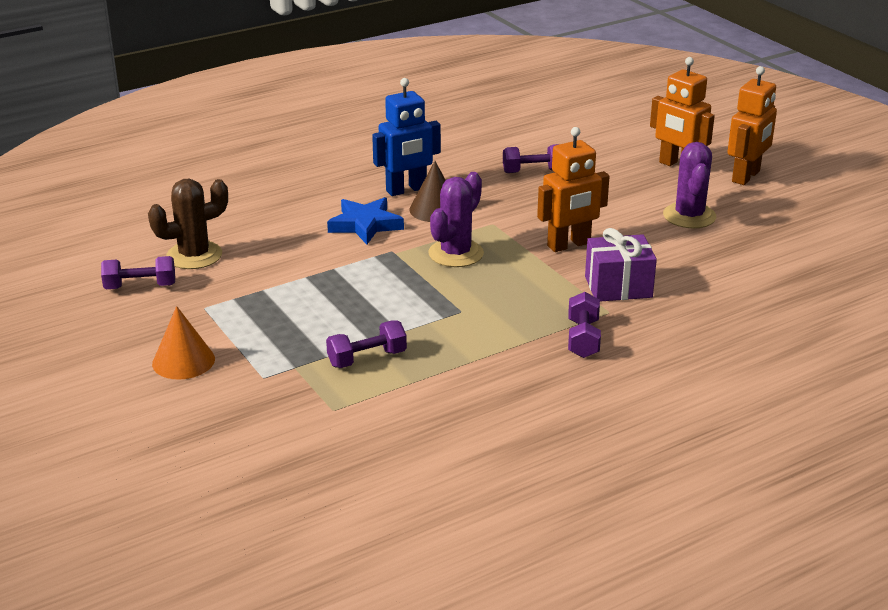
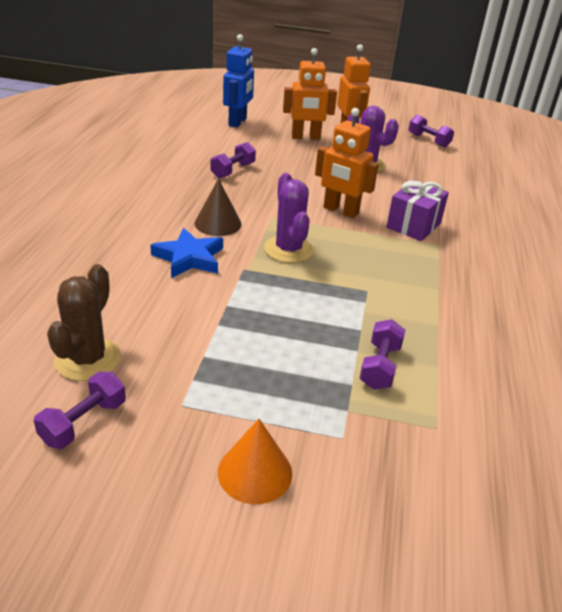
camera: 50 degrees left, 5 degrees up
blue robot [372,78,441,196] -> blue robot moved to [223,34,254,127]
orange robot [537,127,610,252] -> orange robot turned 105 degrees clockwise [315,108,379,218]
purple dumbbell [568,292,601,358] -> purple dumbbell moved to [408,115,454,148]

